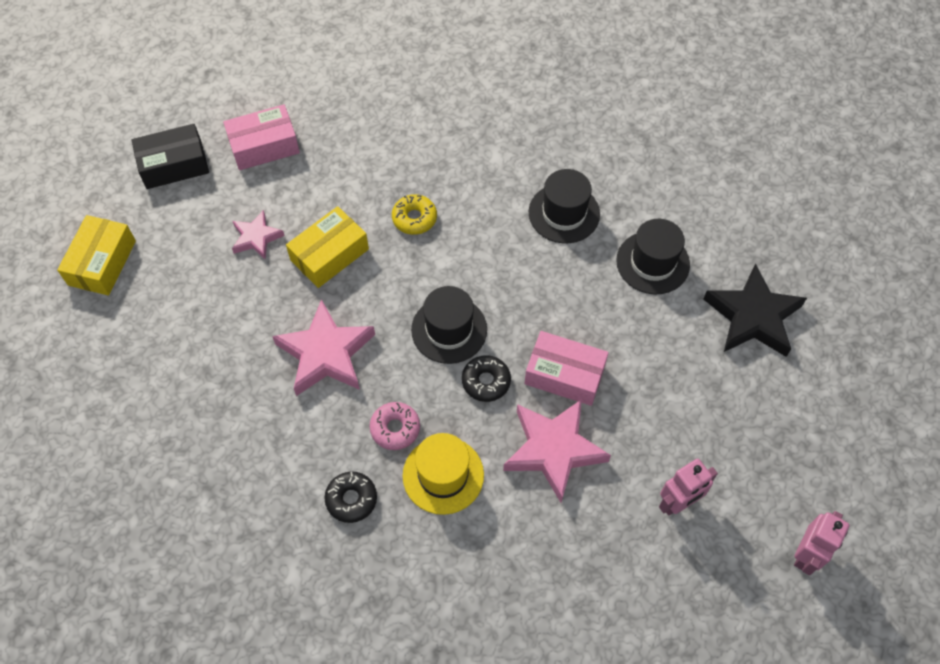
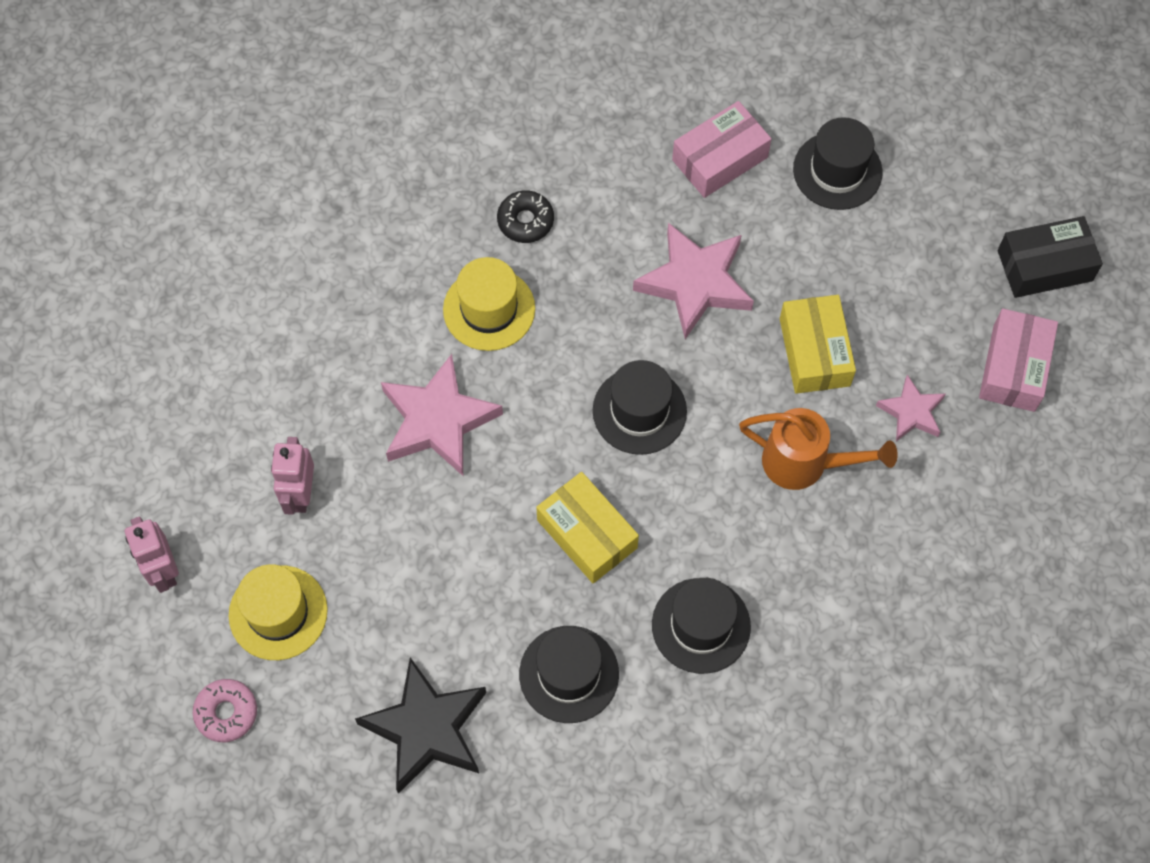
camera: 125 degrees right, 5 degrees up
yellow box [57,215,136,296] -> yellow box moved to [536,472,639,583]
black box [131,124,209,189] -> black box turned 60 degrees clockwise [998,216,1103,298]
pink star [232,210,285,260] -> pink star moved to [876,375,946,441]
pink donut [370,402,420,450] -> pink donut moved to [193,679,257,742]
yellow donut [392,194,437,235] -> orange watering can [739,408,898,490]
black donut [462,355,511,402] -> none
pink box [524,331,609,406] -> pink box moved to [672,101,771,198]
none -> yellow hat [229,564,328,660]
none -> black hat [793,117,883,210]

